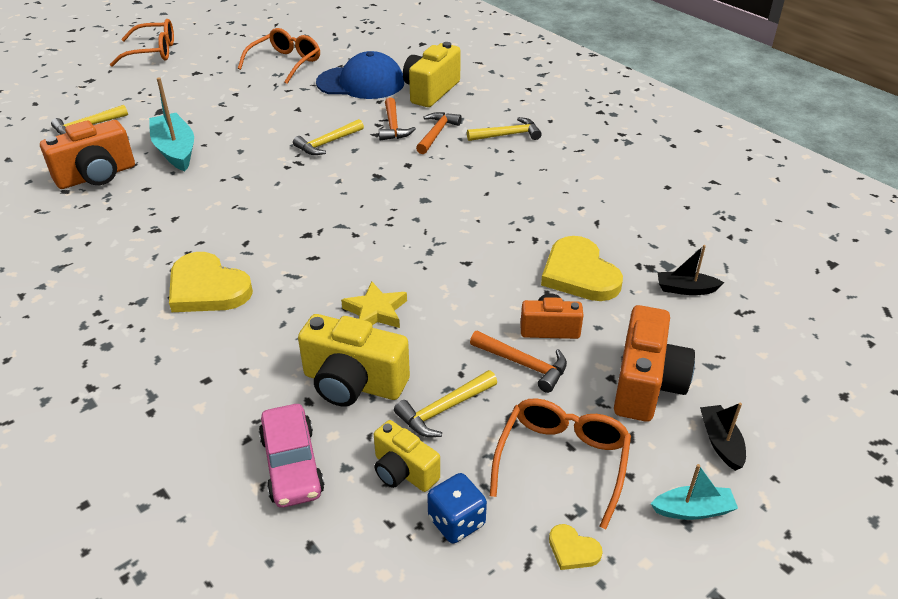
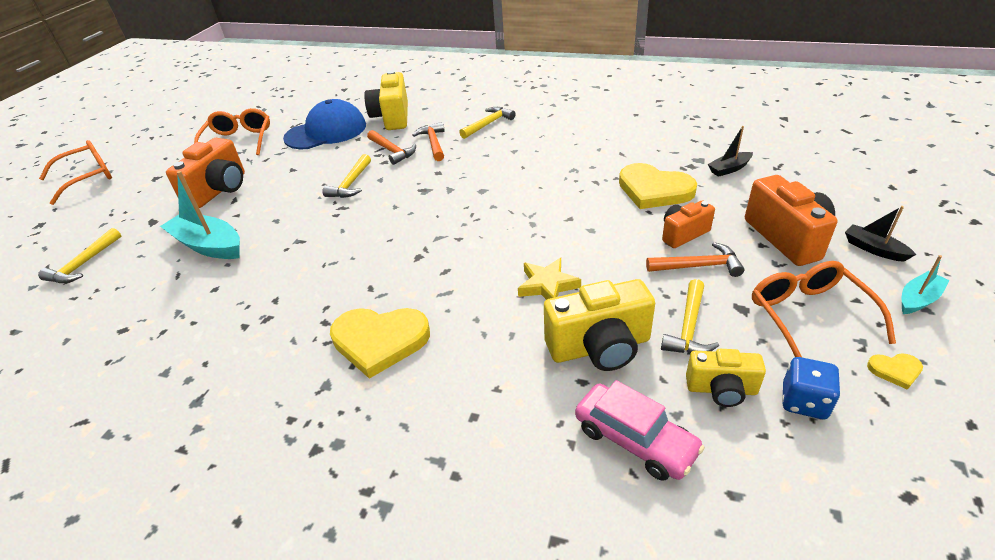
camera: 30 degrees left, 0 degrees up
orange camera [40,120,135,189] -> orange camera moved to [166,138,245,208]

